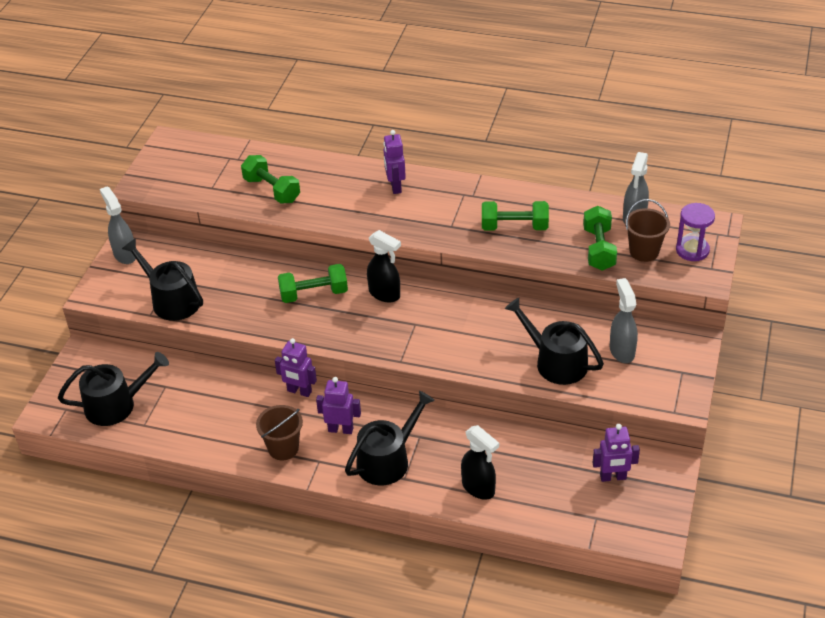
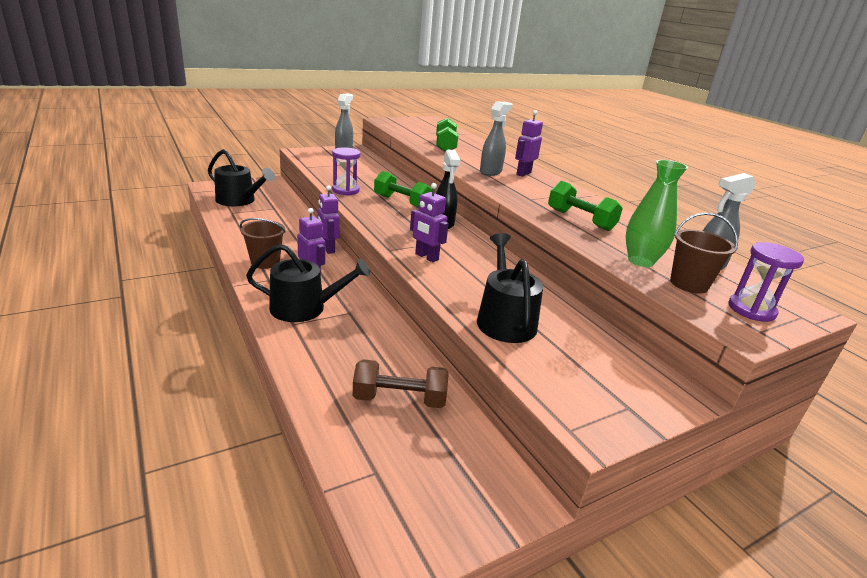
camera: 40 degrees right, 15 degrees down
black watering can [122,238,203,321] -> none
black spray bottle [461,425,499,500] -> none
green dumbbell [583,206,617,271] -> green vase [626,160,688,267]
purple robot [593,424,640,482] -> purple robot moved to [410,183,449,262]
grey spray bottle [610,278,638,363] -> grey spray bottle moved to [480,101,513,176]
none -> purple hourglass [332,147,361,195]
none -> brown dumbbell [353,359,449,408]

